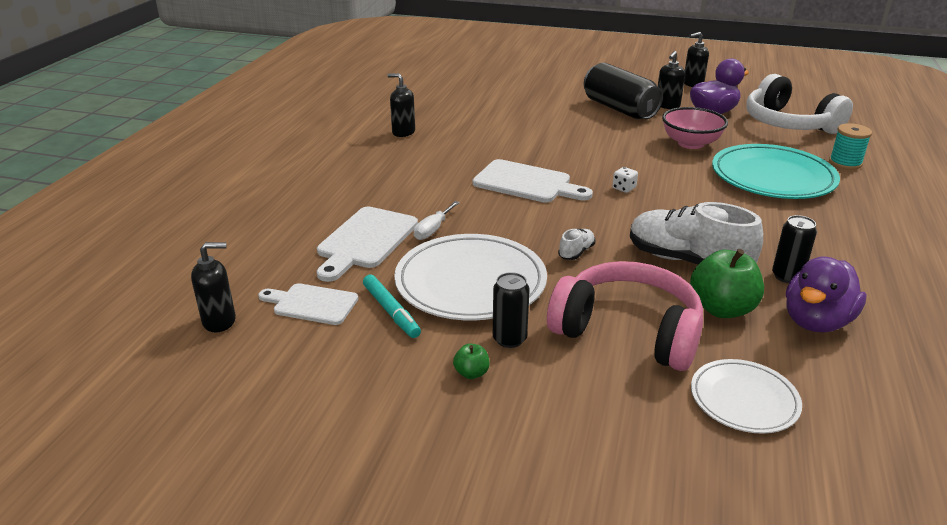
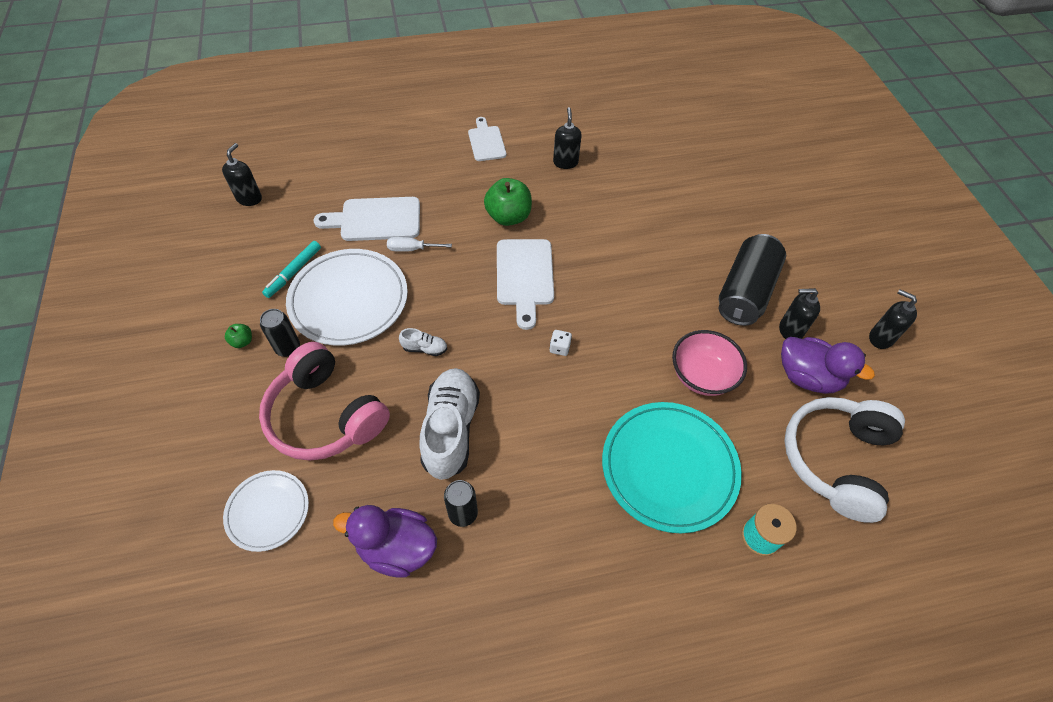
camera: 60 degrees right, 25 degrees up
black soap dispenser [191,242,236,332] -> black soap dispenser turned 120 degrees counterclockwise [222,143,262,206]
white cutting board [258,283,358,325] -> white cutting board moved to [468,117,506,161]
pink headphones [547,261,703,371] -> pink headphones turned 135 degrees clockwise [259,342,390,461]
green apple [690,249,764,318] -> green apple moved to [484,178,532,226]

